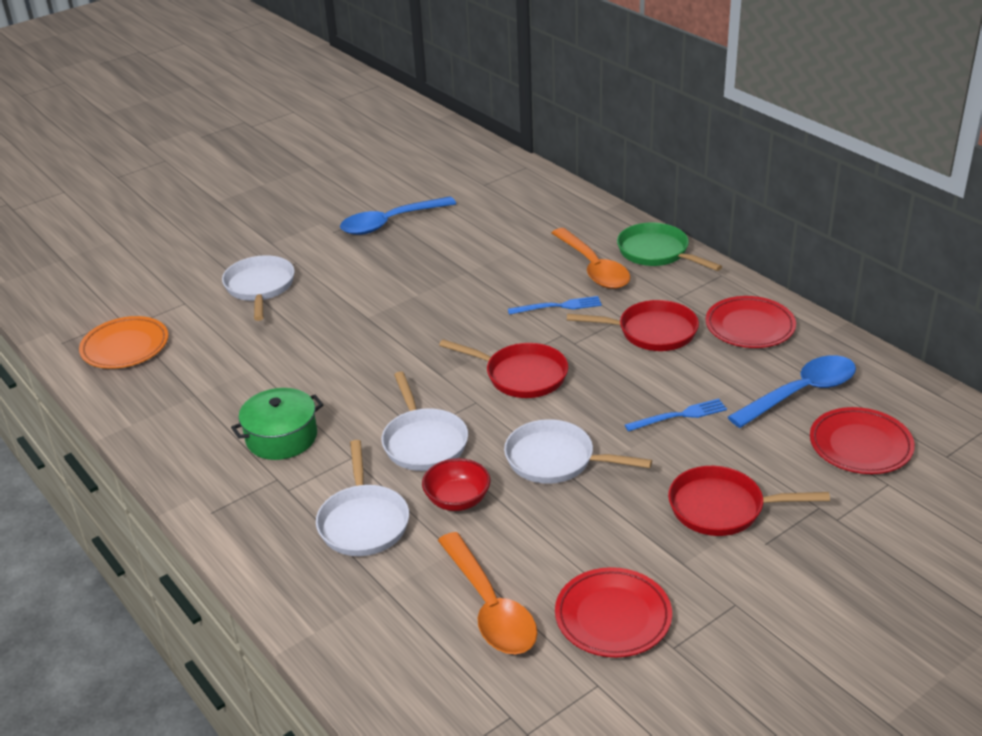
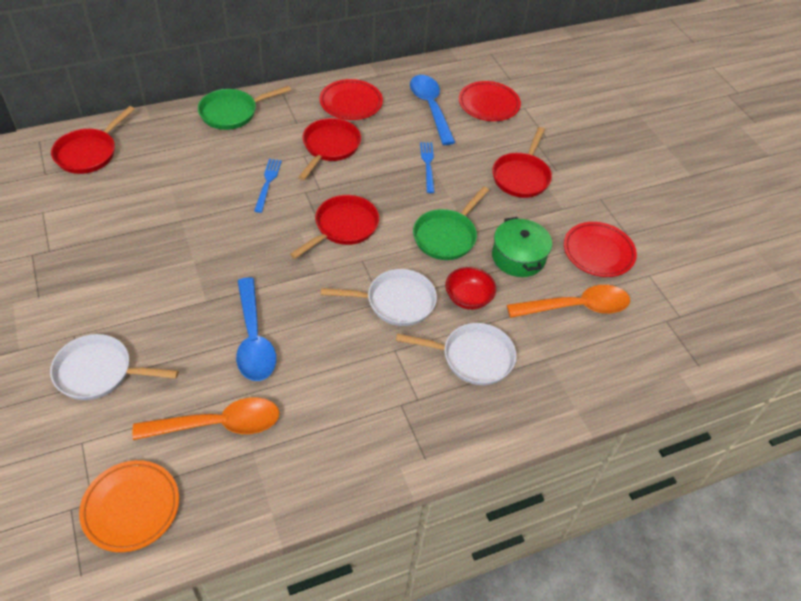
camera: 80 degrees left, 15 degrees up
green pot [231,388,324,460] -> green pot moved to [492,217,552,277]
blue spoon [340,196,456,235] -> blue spoon moved to [236,277,276,381]
white pan [504,419,652,484] -> green pan [413,186,489,260]
orange spoon [552,228,630,289] -> orange spoon moved to [132,398,280,440]
none -> red pan [51,106,135,174]

